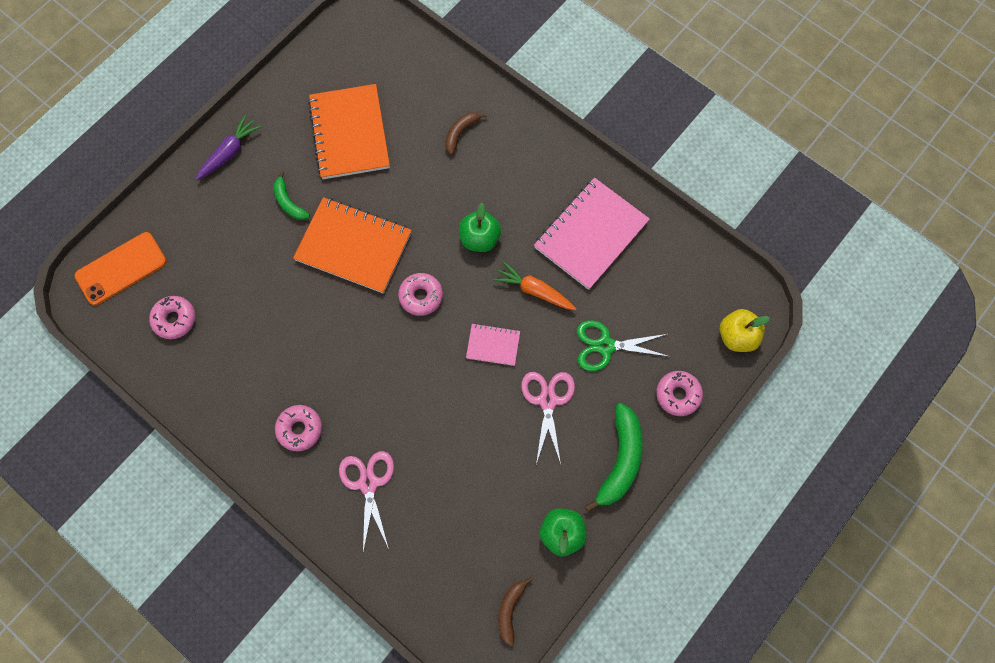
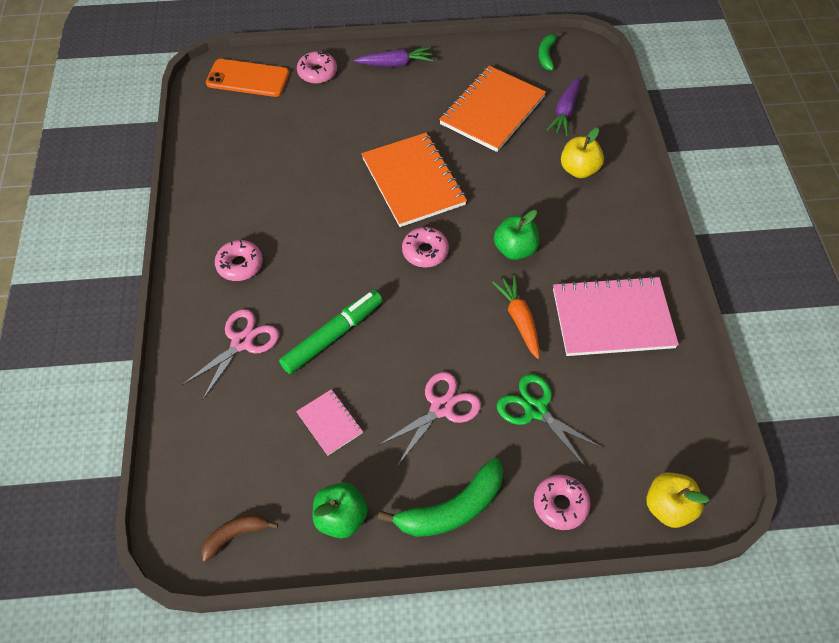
camera: 45 degrees right, 15 degrees down
pink donut [149,296,195,339] -> pink donut moved to [297,51,337,84]
green banana [273,171,310,220] -> green banana moved to [538,32,562,70]
brown banana [445,112,488,155] -> yellow apple [561,128,604,178]
pink notebook [466,323,520,366] -> pink notebook moved to [296,389,363,456]
none -> green marker [279,290,383,374]
none -> purple carrot [547,77,580,136]

